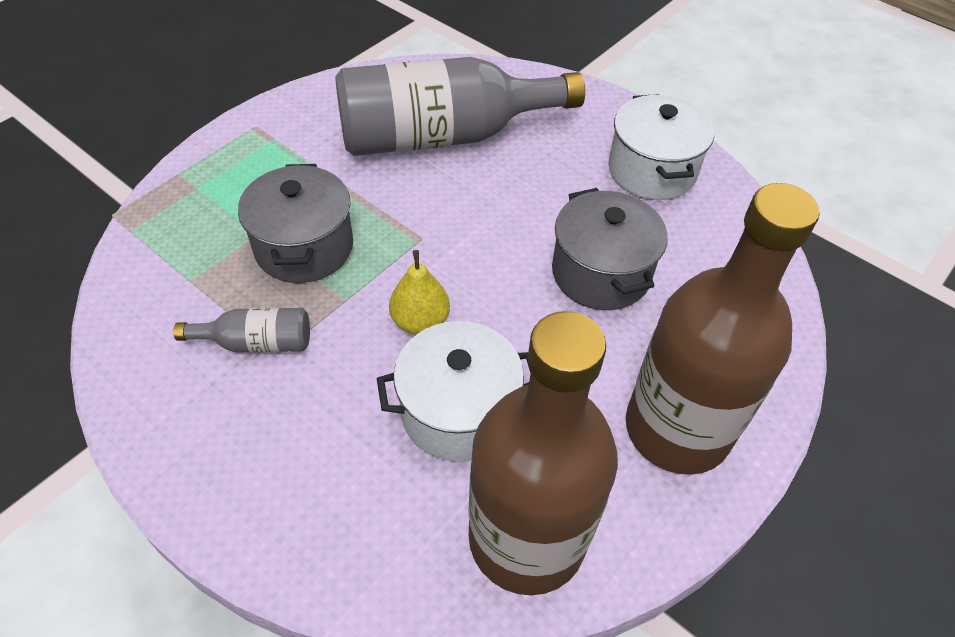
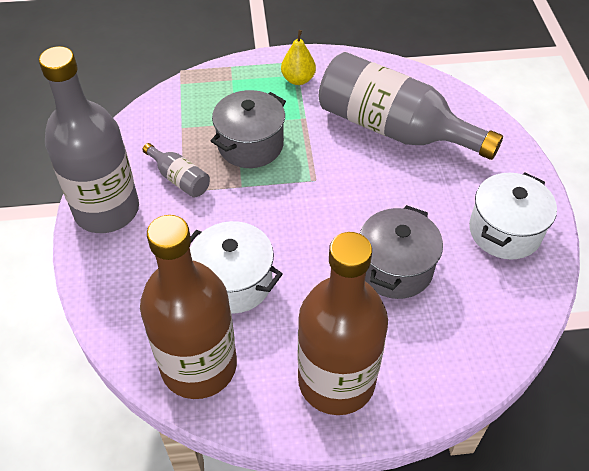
camera: 45 degrees right, 0 degrees up
yellow pear [389,250,450,335] -> yellow pear moved to [281,30,316,85]
none -> grey bottle [39,46,139,233]

